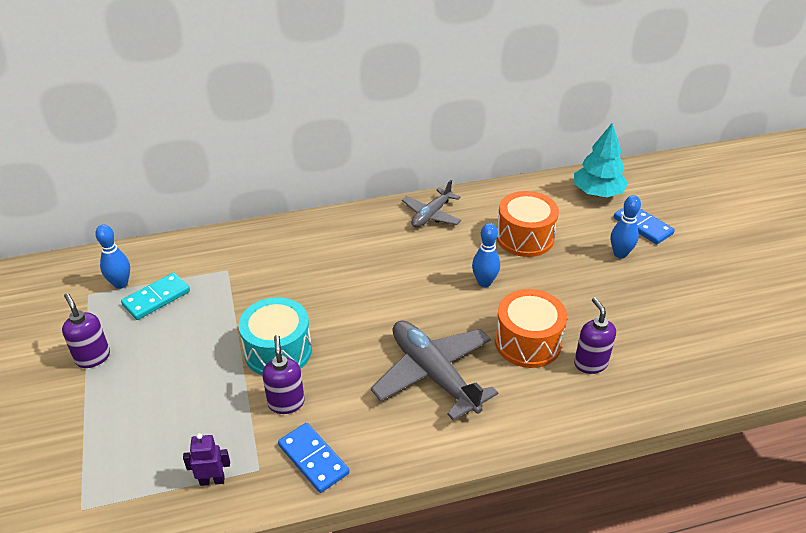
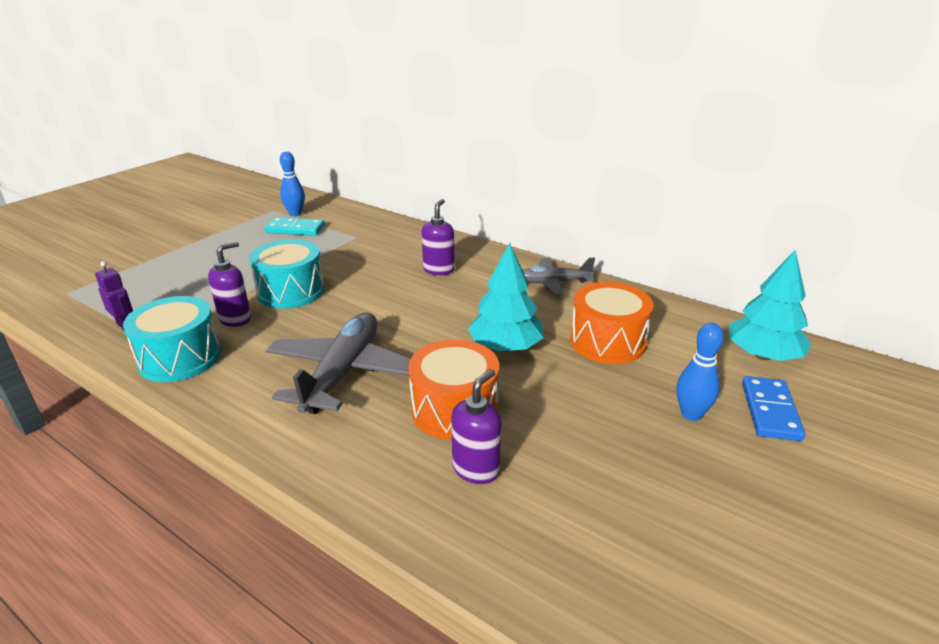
camera: 50 degrees right, 10 degrees down
purple soap dispenser [62,293,110,368] -> purple soap dispenser moved to [422,199,455,275]
blue domino [278,423,350,493] -> turquoise drum [123,296,221,382]
blue bowling pin [472,223,500,287] -> turquoise tree [468,243,544,352]

